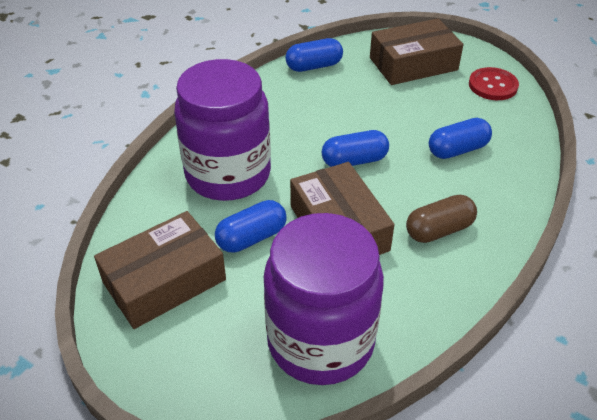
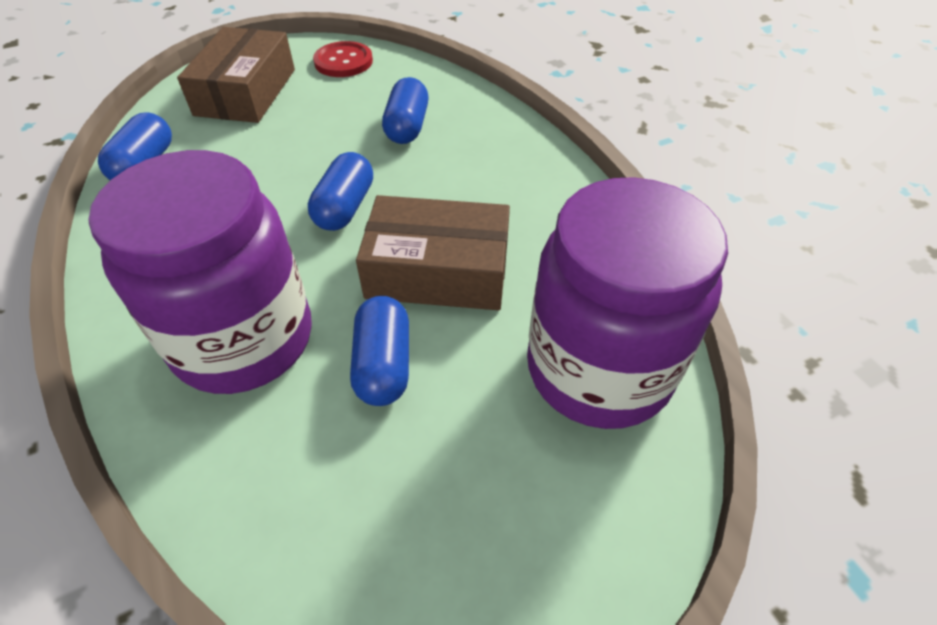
camera: 60 degrees left, 5 degrees up
brown box [94,211,226,329] -> none
brown capsule [406,195,477,243] -> none

